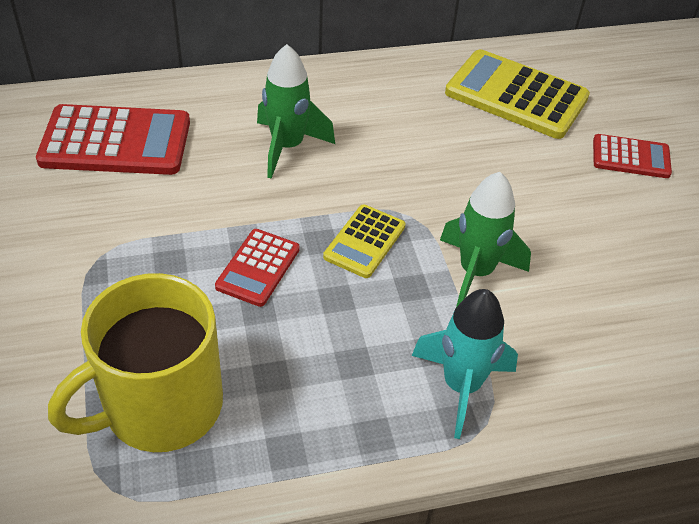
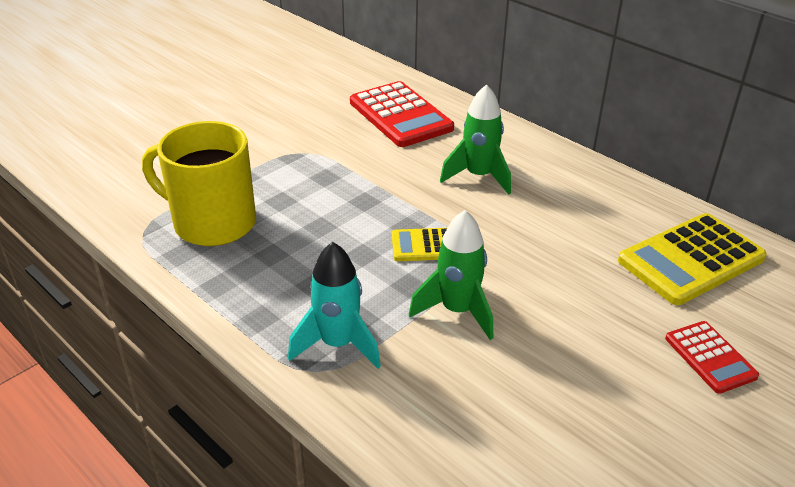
camera: 60 degrees right, 10 degrees down
red calculator [215,229,300,307] -> none
yellow calculator [445,49,590,139] -> yellow calculator turned 120 degrees counterclockwise [618,213,767,305]

